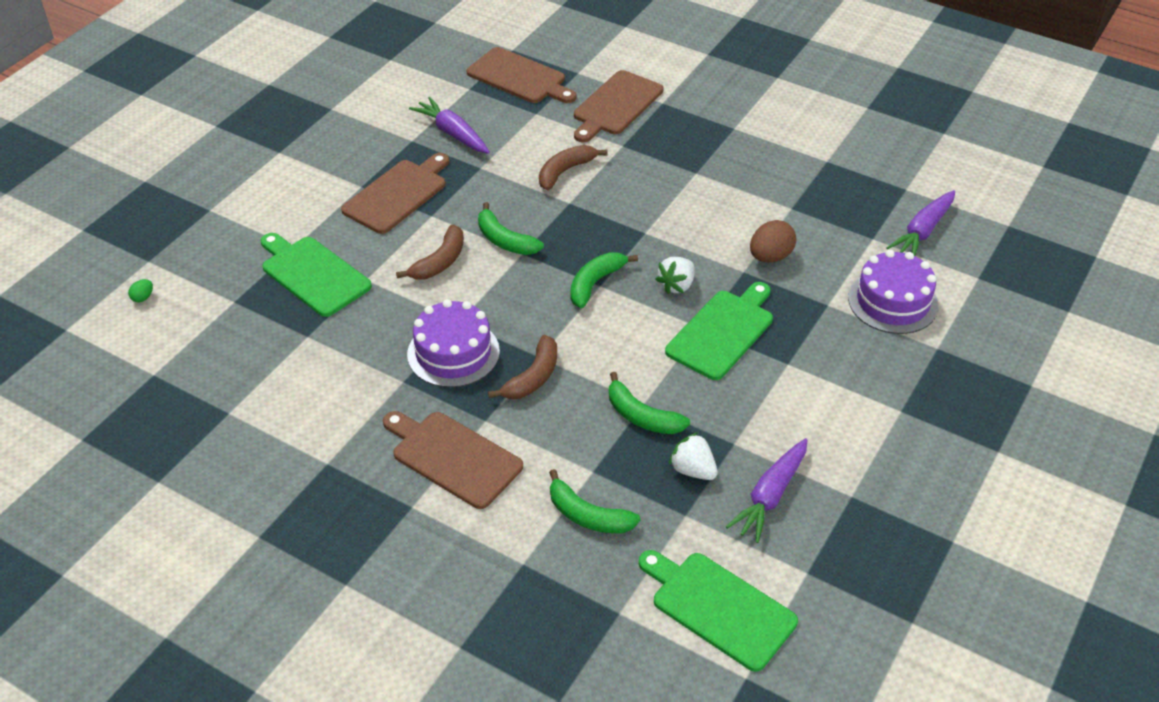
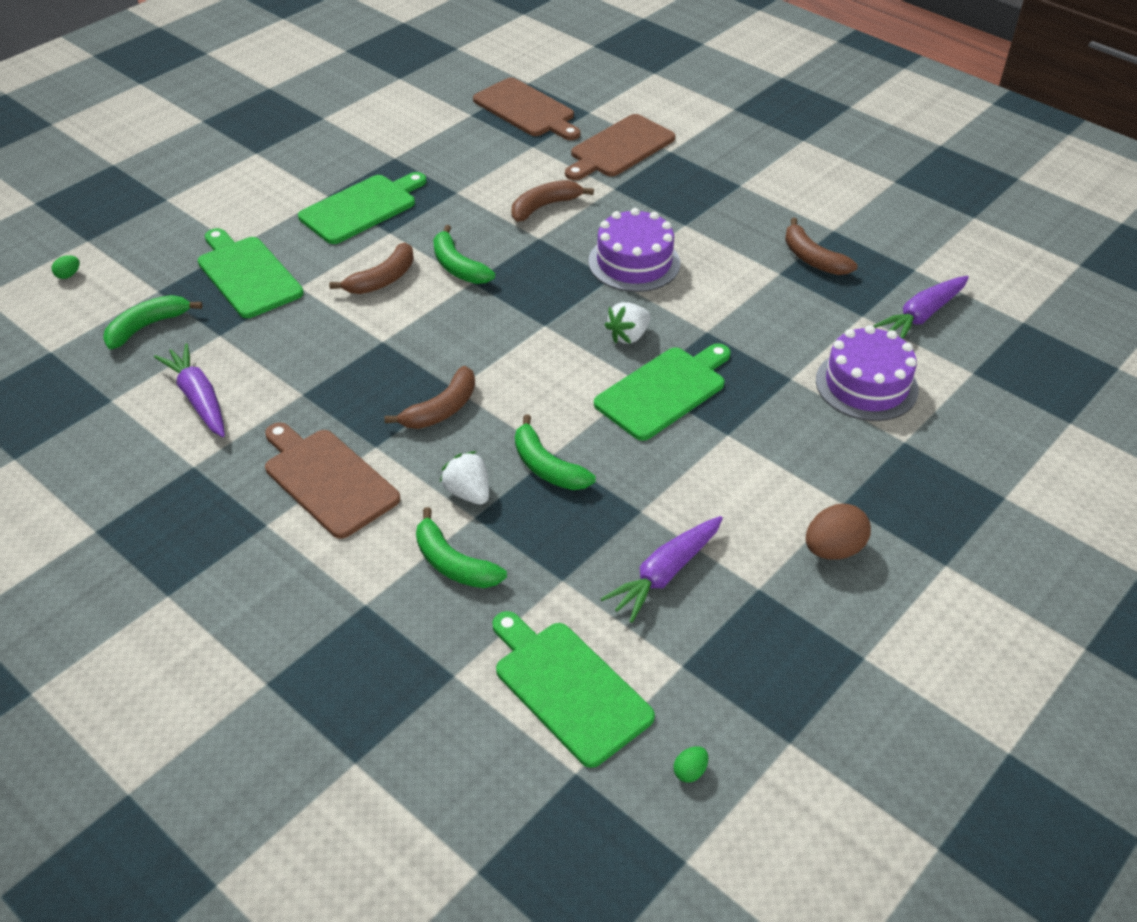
camera: 10 degrees right, 0 degrees up
brown cutting board [341,153,449,234] -> green cutting board [298,172,426,244]
purple cake [407,299,500,388] -> purple cake moved to [588,208,680,292]
purple carrot [409,97,490,154] -> purple carrot moved to [154,343,225,437]
green banana [570,252,638,308] -> green banana moved to [103,295,203,349]
white strawberry [669,433,718,480] -> white strawberry moved to [440,451,489,505]
brown egg [750,220,796,262] -> brown egg moved to [806,504,871,560]
none -> green egg [674,746,708,782]
none -> brown banana [785,218,858,275]

